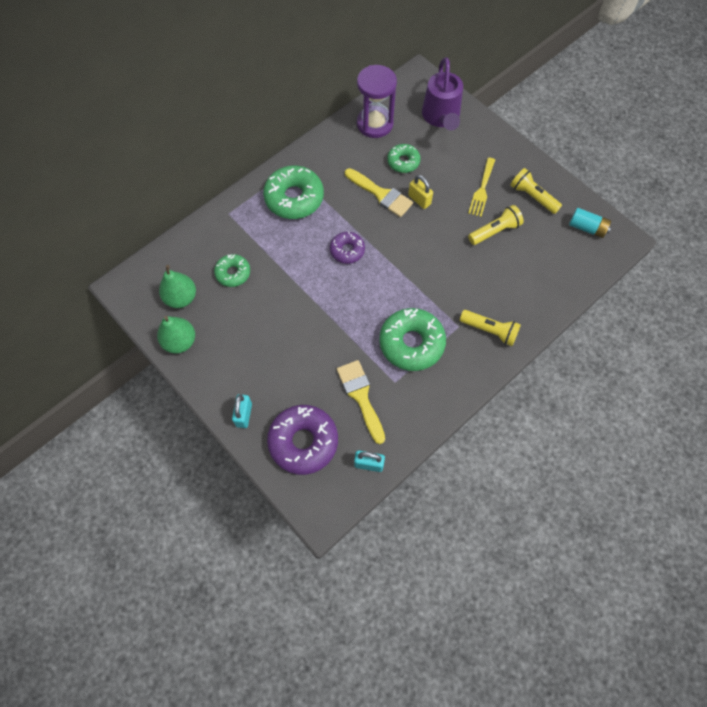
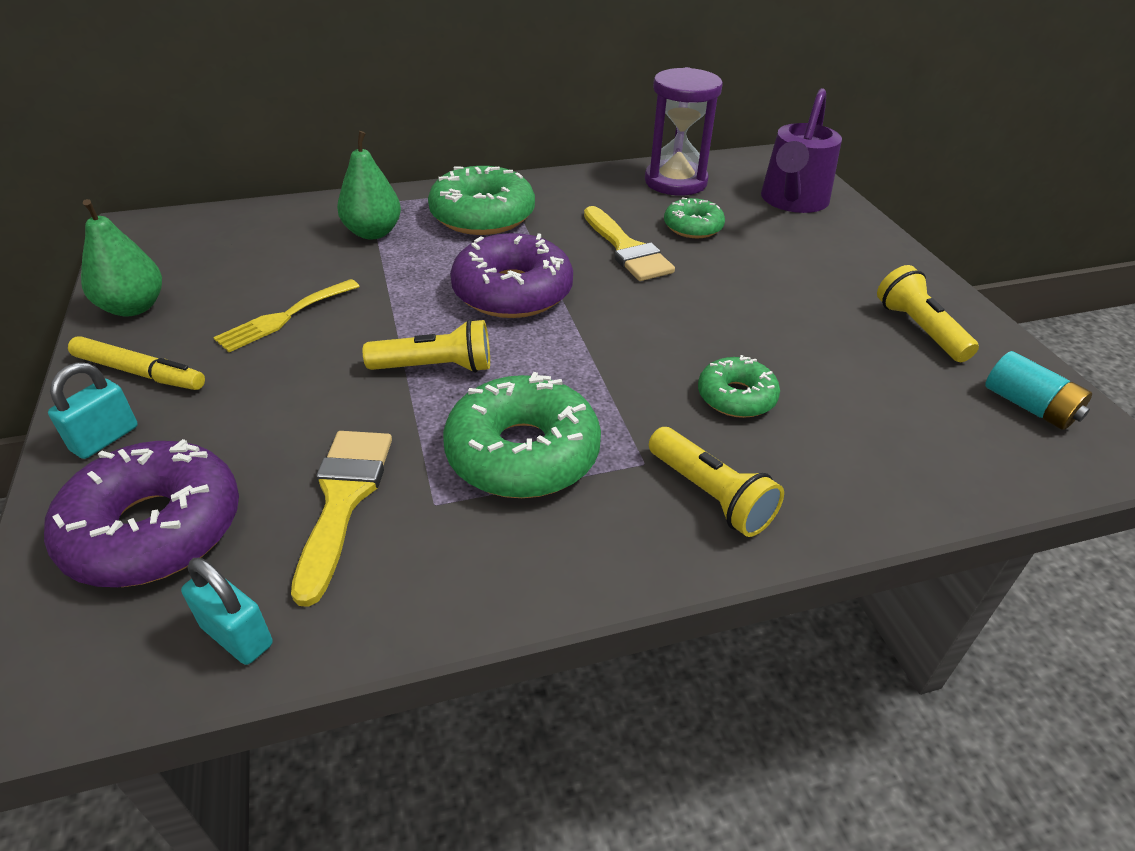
camera: 25 degrees right, 25 degrees down
green pear [159,265,196,308] -> green pear moved to [337,131,401,239]
green donut [214,254,250,287] -> green donut moved to [698,355,780,418]
purple donut [330,232,365,264] -> purple donut [450,233,573,318], size x1.76
yellow padlock [408,175,433,209] -> none
yellow fork [468,158,495,217] -> yellow fork moved to [213,279,360,352]
yellow flashlight [468,205,524,245] -> yellow flashlight moved to [363,319,490,373]
none -> yellow marker [68,336,205,390]

